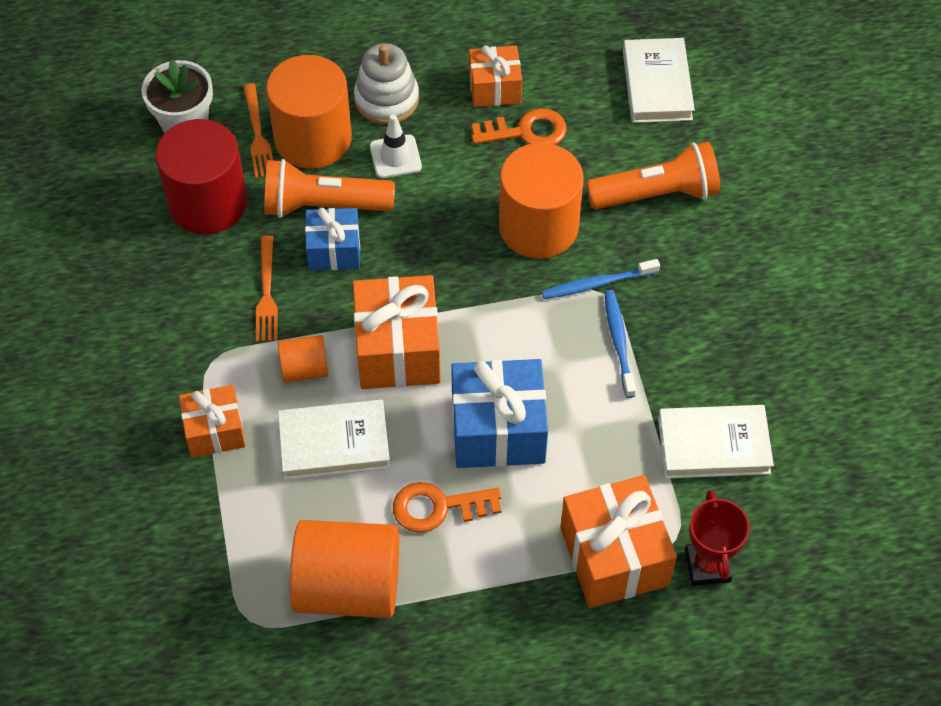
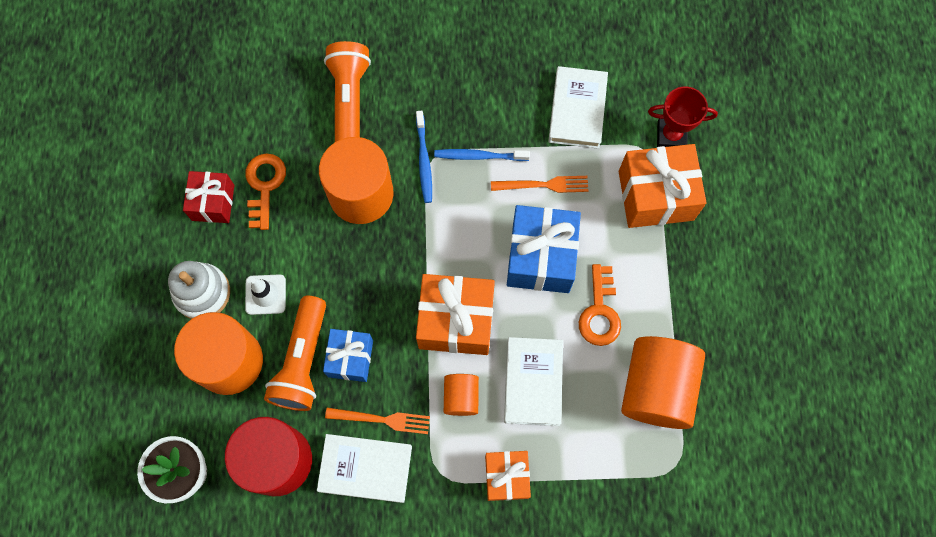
camera: 80 degrees left, 15 degrees up
orange fork [243,83,273,178] -> orange fork moved to [491,176,588,193]
orange gift [469,45,522,107] -> red gift [183,171,235,223]
white book [623,38,695,123] -> white book moved to [317,434,412,503]

